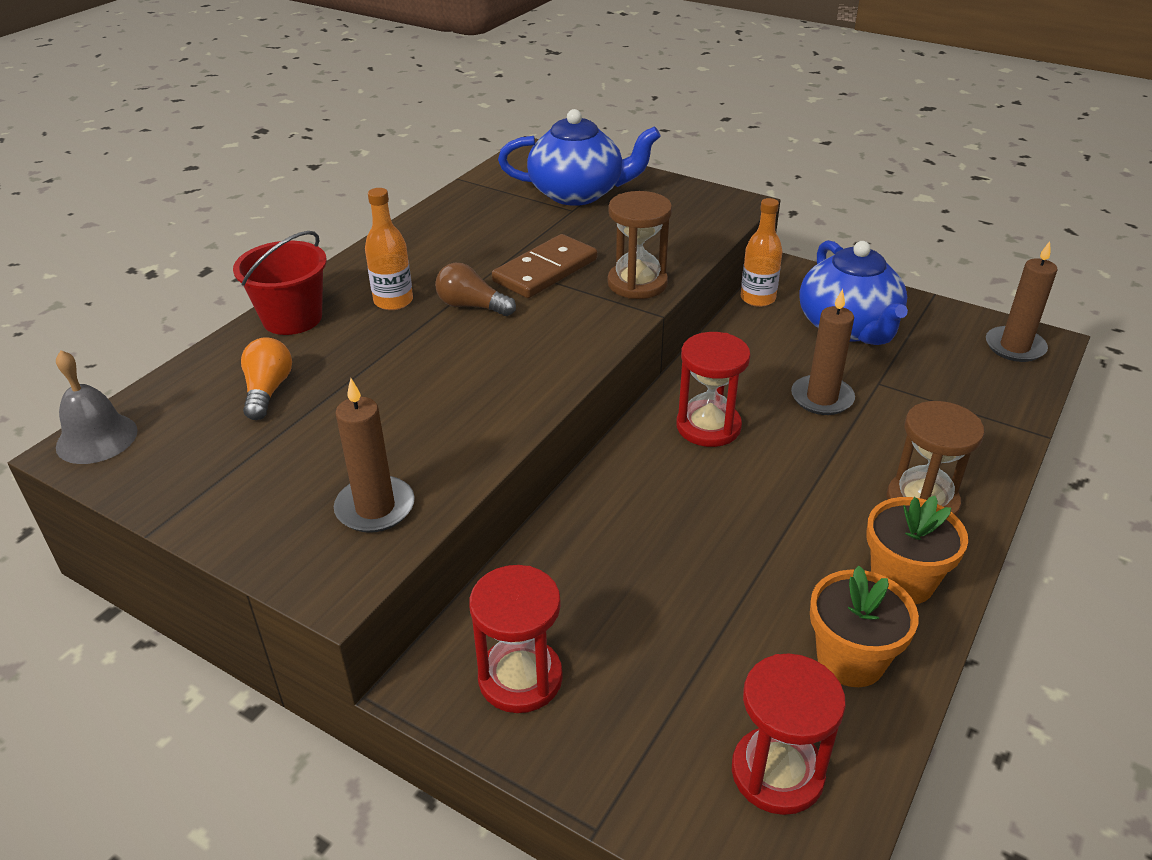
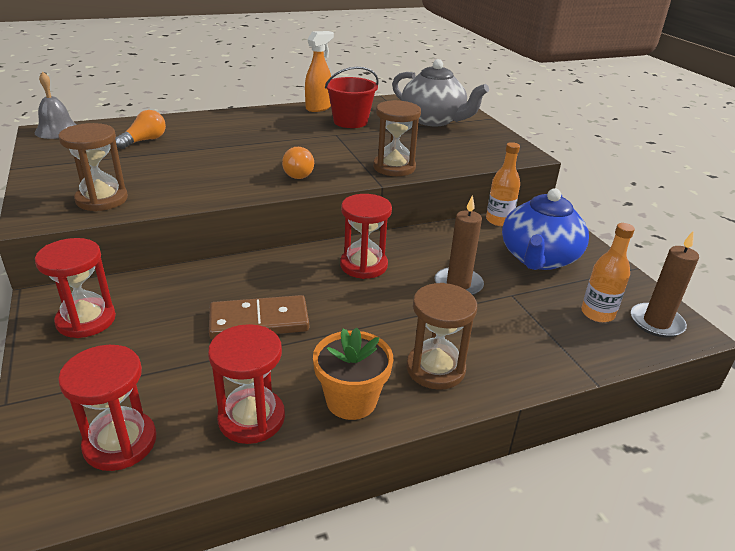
camera: 35 degrees right, 5 degrees down
red bucket [233,231,327,335] -> red bucket moved to [325,67,379,128]
brown candle [334,378,415,533] -> brown hourglass [58,123,128,211]
orange bottle [365,188,413,310] -> orange bottle moved to [581,223,635,322]
brown light bulb [435,263,516,316] -> none
brown domino [492,234,597,298] -> brown domino moved to [209,295,309,339]
blue teapot [498,109,661,206] -> grey teapot [392,59,489,126]
orange flower pot [810,565,919,687] -> red hourglass [208,324,285,444]
none -> orange light bulb [282,147,314,179]
none -> orange spray bottle [305,31,334,112]

